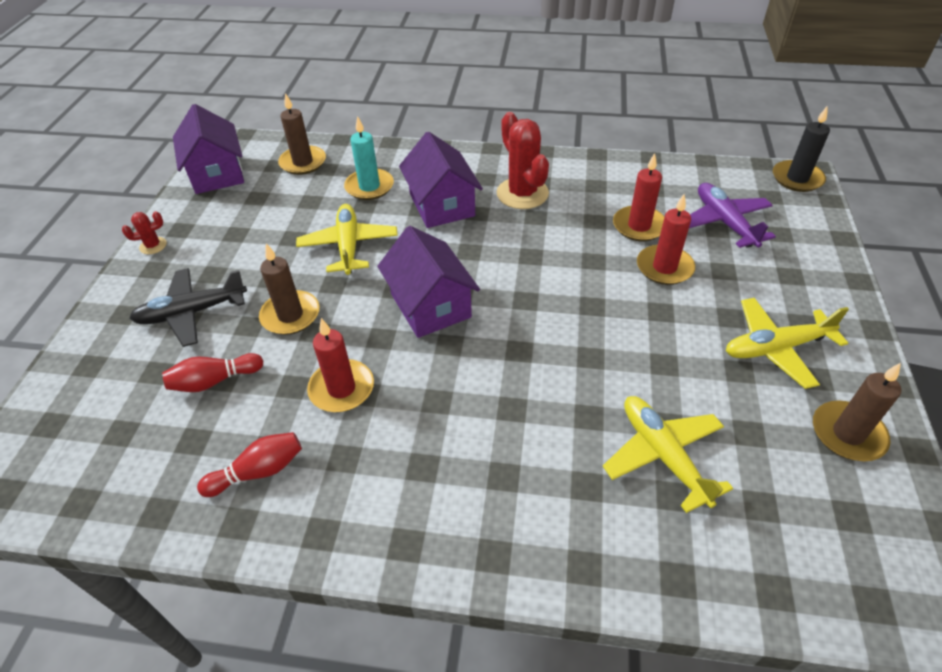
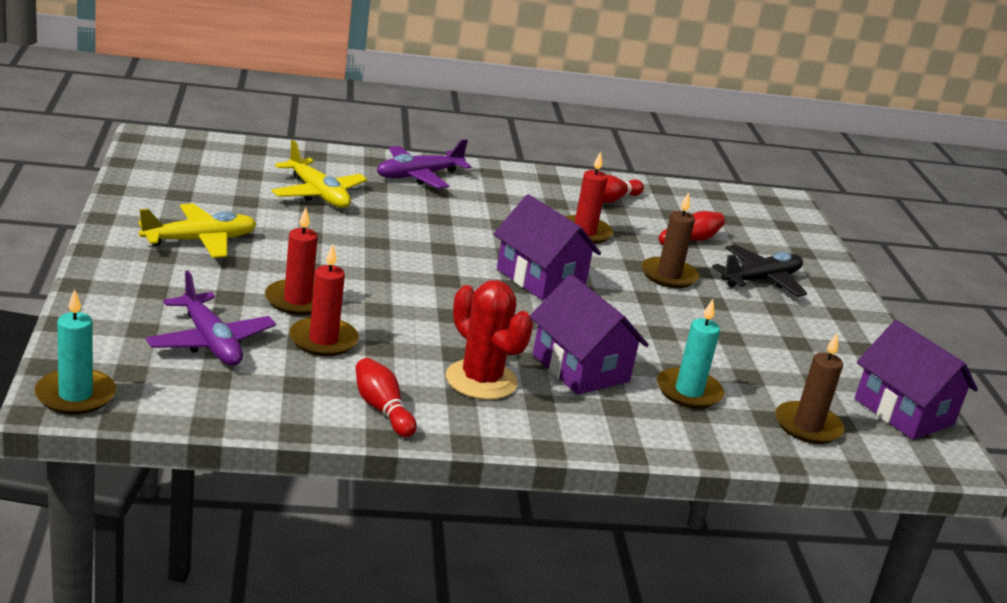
camera: 160 degrees right, 20 degrees down
red cactus [122,211,167,254] -> none
yellow plane [296,204,398,275] -> none
black candle [773,106,830,192] -> turquoise candle [34,289,116,415]
brown candle [813,363,901,461] -> none
none -> red bowling pin [355,358,417,437]
none -> purple plane [377,139,471,189]

